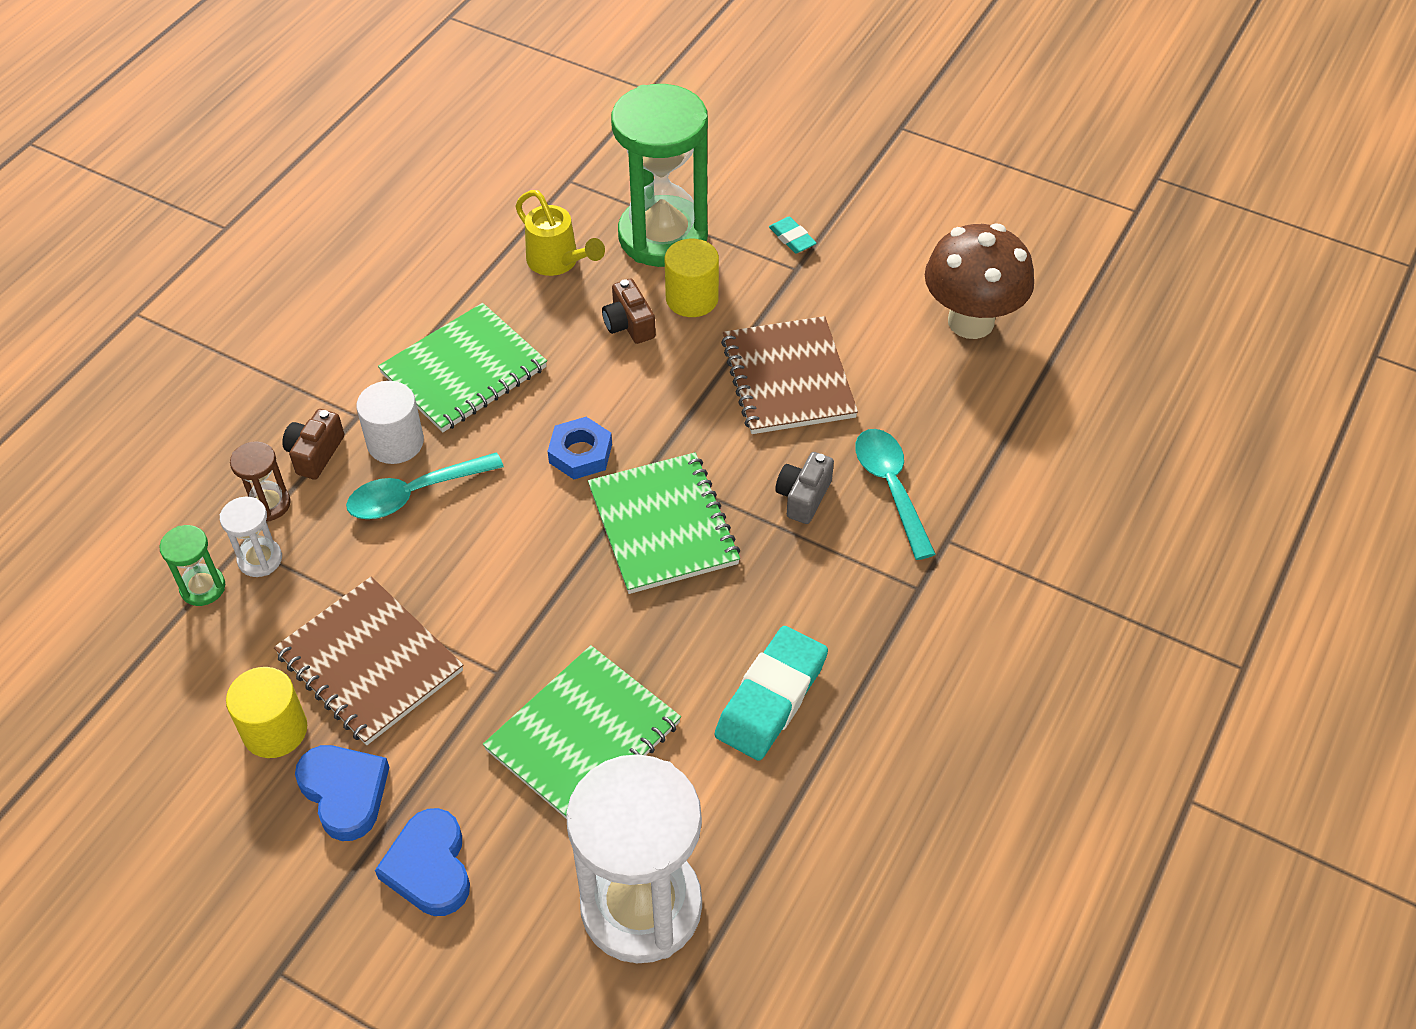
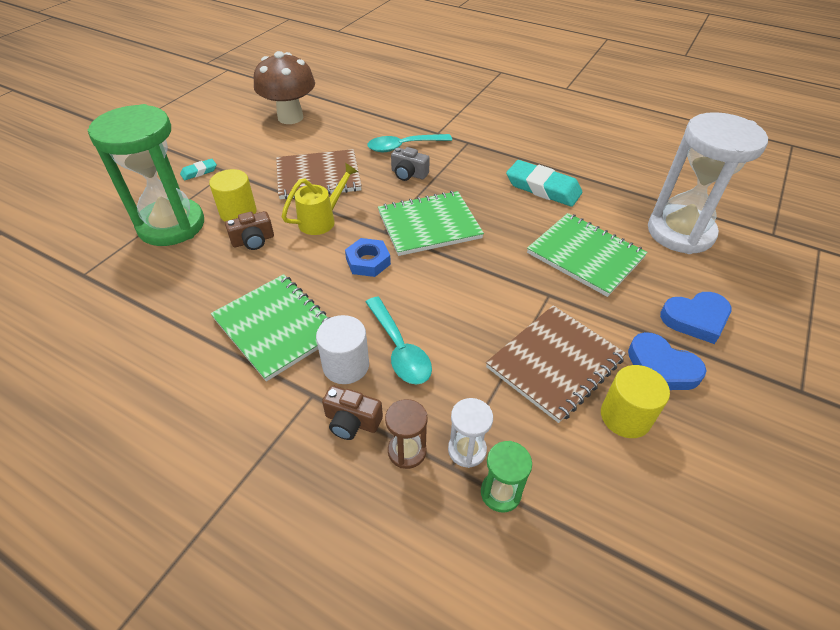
camera: 90 degrees left, 5 degrees down
blue heart [295,745,389,841] -> blue heart turned 105 degrees counterclockwise [628,332,706,390]
yellow watering can [515,190,605,276] -> yellow watering can moved to [282,163,358,235]

